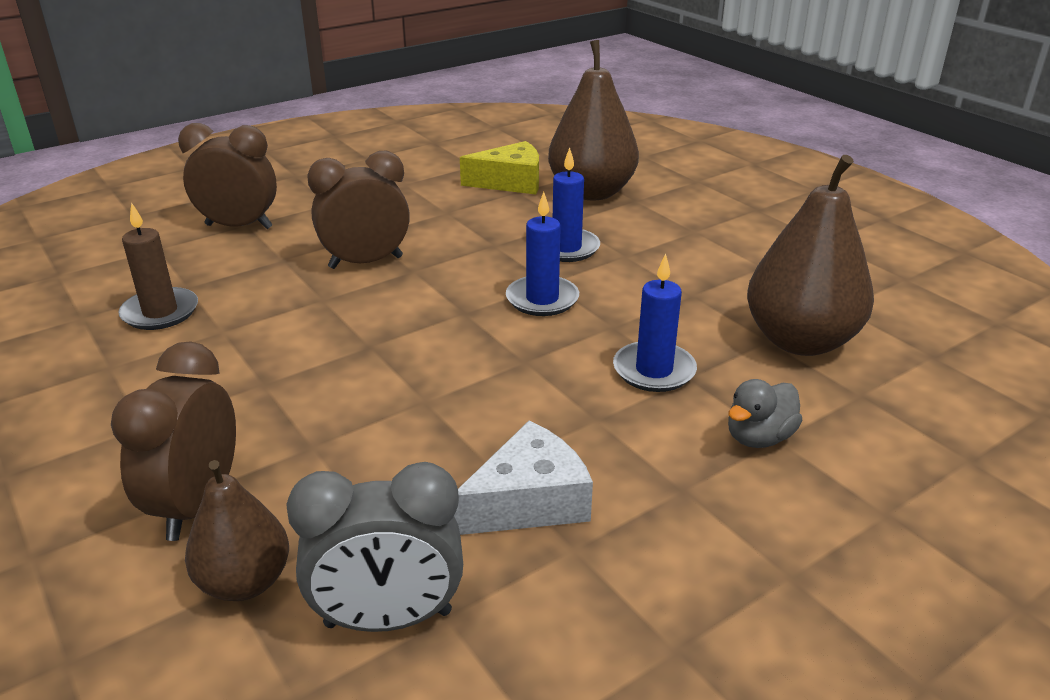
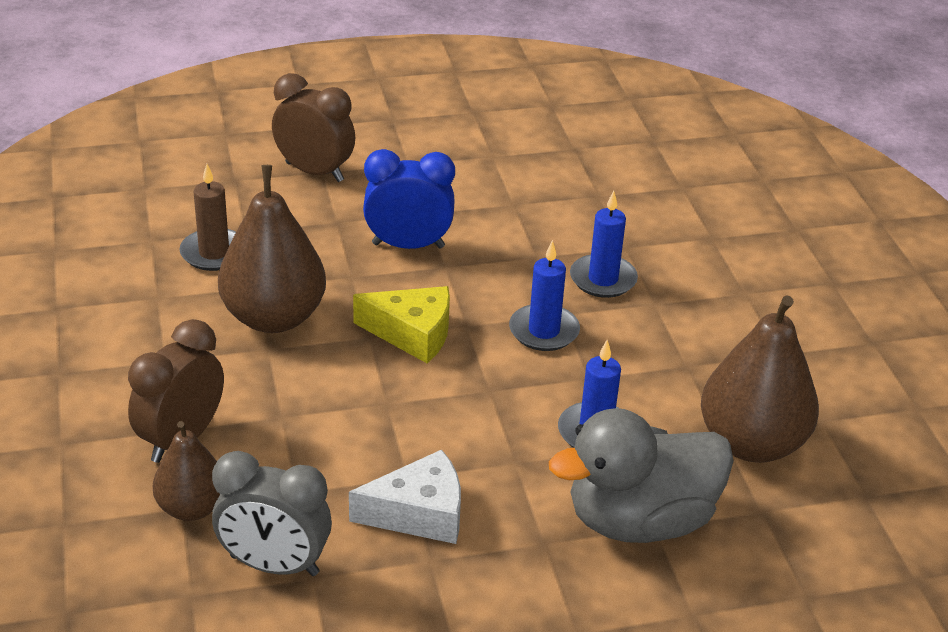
camera: 20 degrees right, 5 degrees up
brown clock [307,151,410,269] -> blue clock [363,149,455,249]
yellow cheese [460,141,539,194] -> yellow cheese moved to [353,286,450,363]
brown pear [548,40,639,201] -> brown pear moved to [218,165,326,333]
grey duck [728,379,803,448] -> grey duck [549,408,733,543], size x2.17

